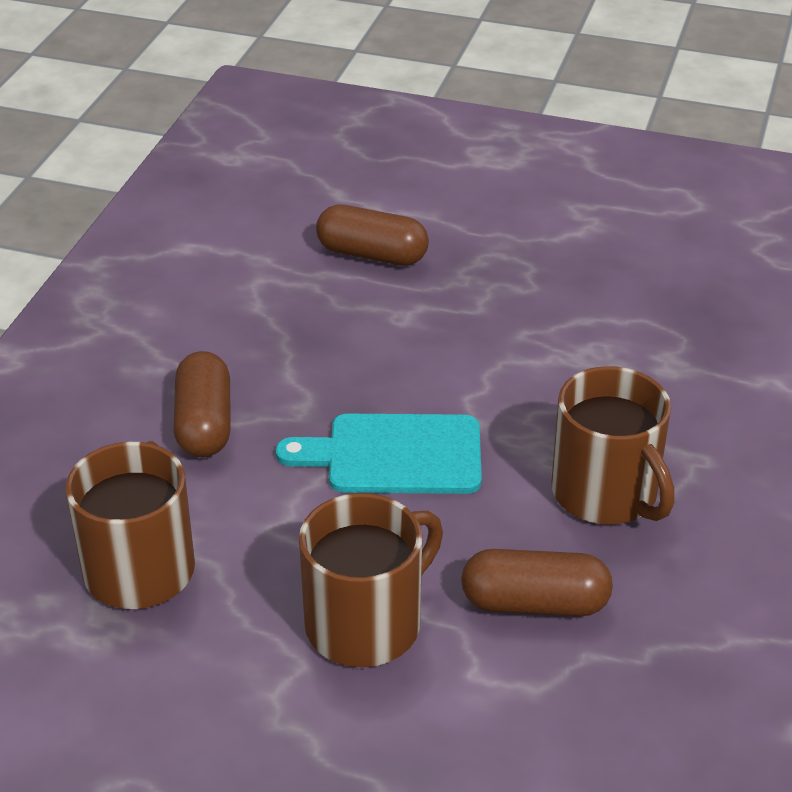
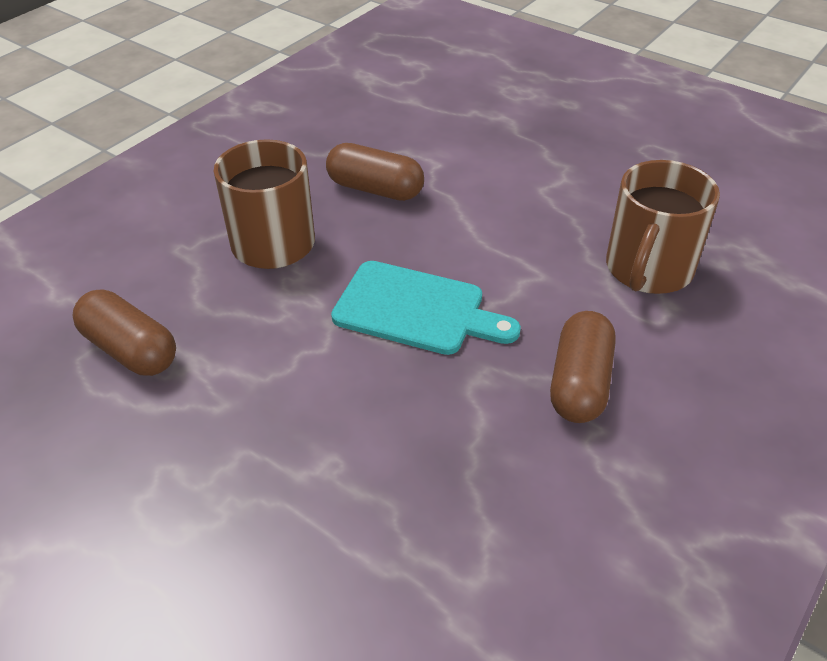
camera: 160 degrees left, 5 degrees up
brown mug [299,493,443,667] -> none
brown capsule [316,204,429,266] -> brown capsule moved to [72,289,176,376]

